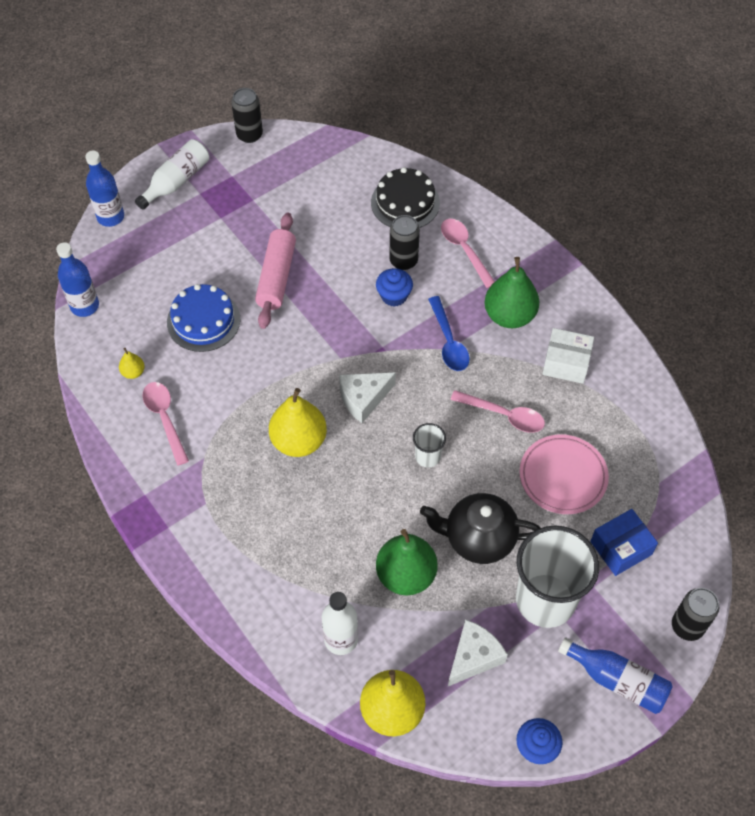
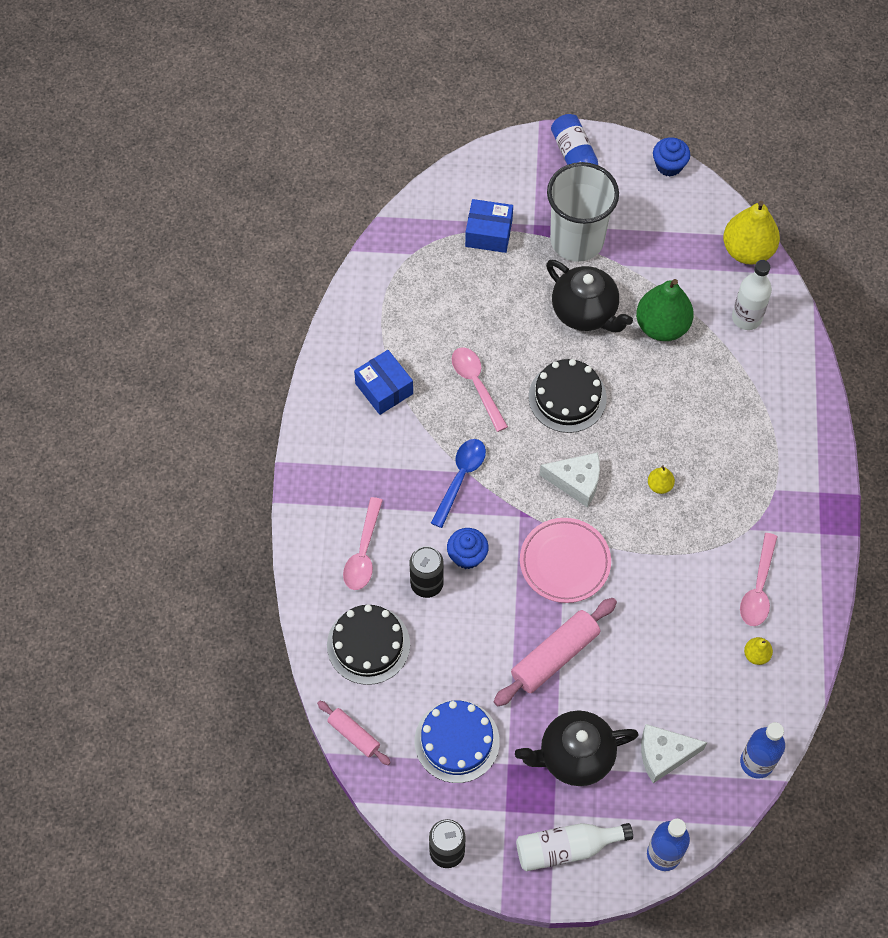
camera: 140 degrees left, 5 degrees up
blue cake [167,284,240,352] -> blue cake moved to [415,700,500,783]
yellow pear [269,388,327,457] -> yellow pear [648,465,675,494], size x0.46
white cup [413,423,446,468] -> black cake [529,359,607,433]
white cheese [448,619,508,686] -> white cheese moved to [641,724,707,783]
green pear [485,257,539,328] -> none
pink plate [520,434,609,514] -> pink plate moved to [520,518,611,603]
white box [542,328,594,384] -> blue box [354,350,413,415]
black can [672,588,719,641] -> none
none -> pink rolling pin [317,701,391,765]
none -> black teapot [515,710,639,786]

